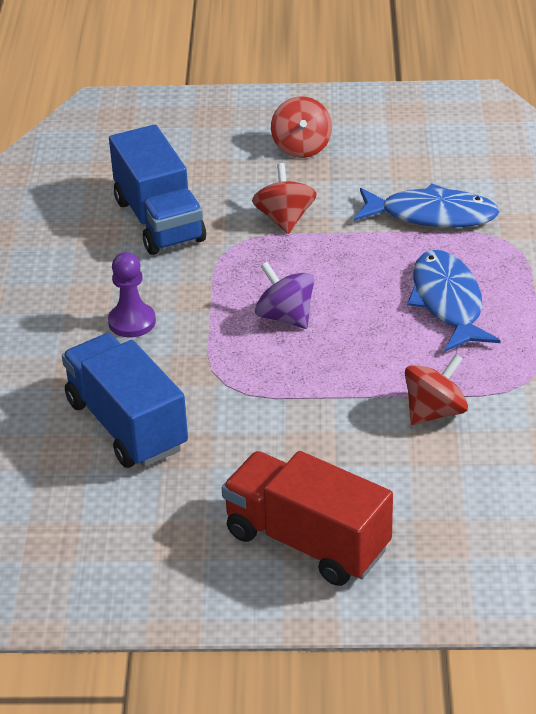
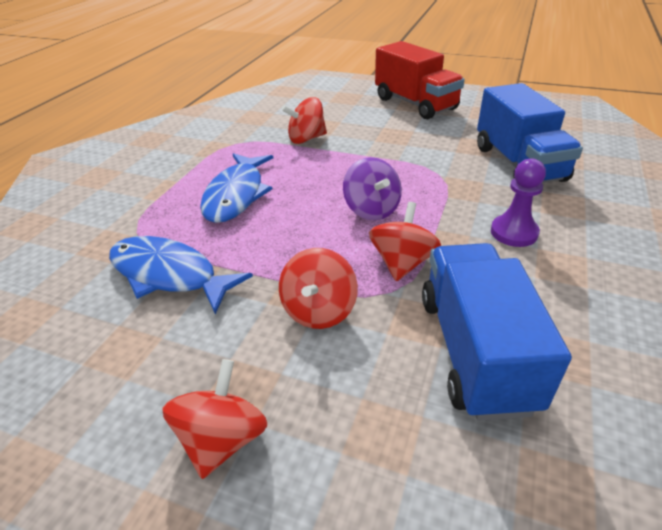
camera: 160 degrees left, 0 degrees up
none -> red spinning top [369,202,441,281]

